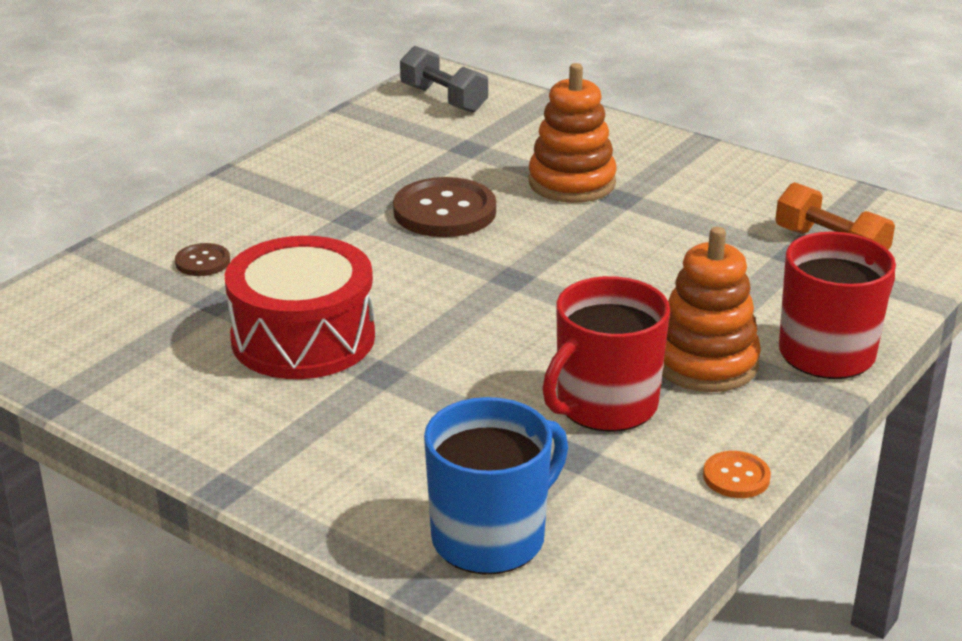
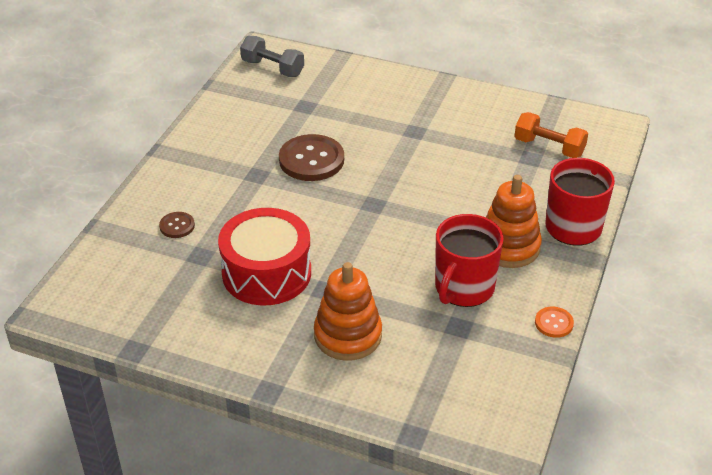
camera: 15 degrees left, 10 degrees up
blue mug [424,397,568,574] -> none
orange stacking toy [528,63,617,203] -> orange stacking toy moved to [314,262,382,361]

